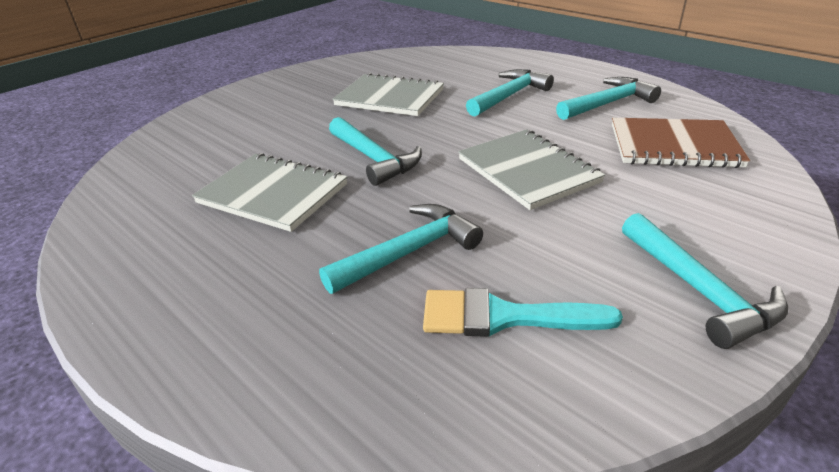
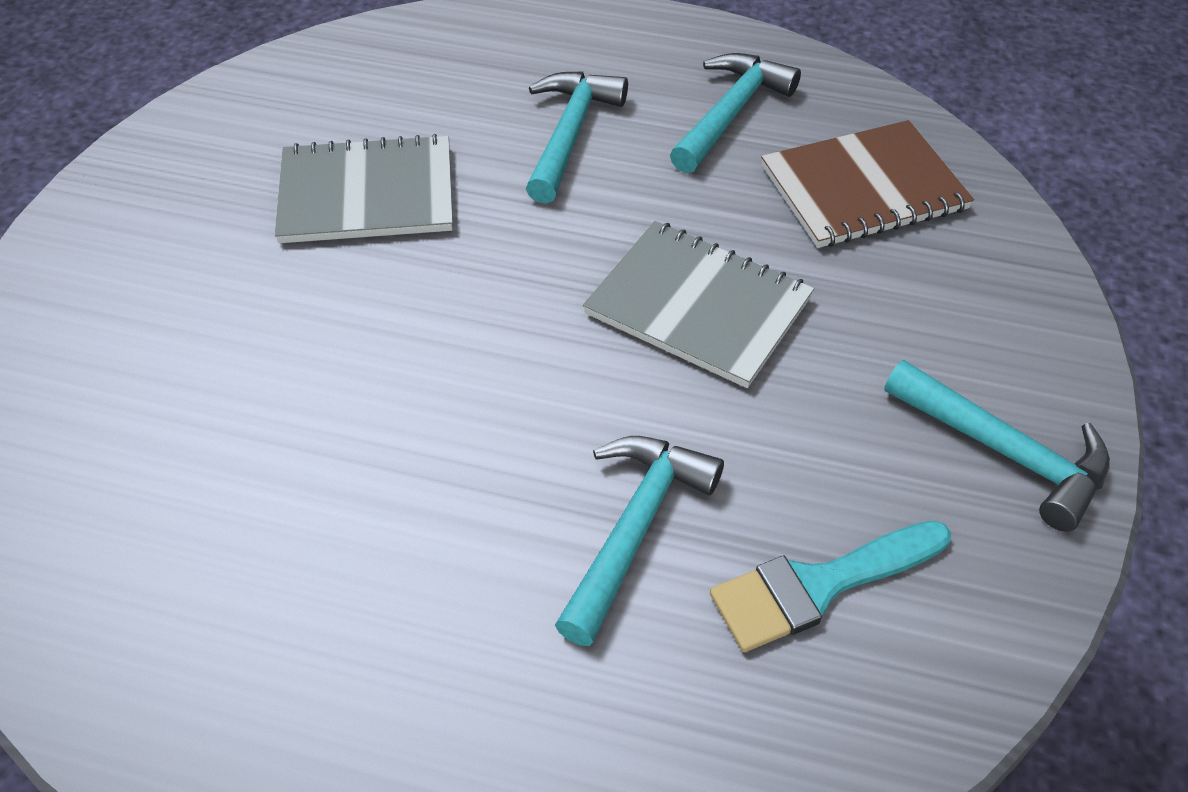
camera: 30 degrees left, 15 degrees up
grey notebook [192,153,347,232] -> none
turquoise hammer [329,117,422,186] -> none

